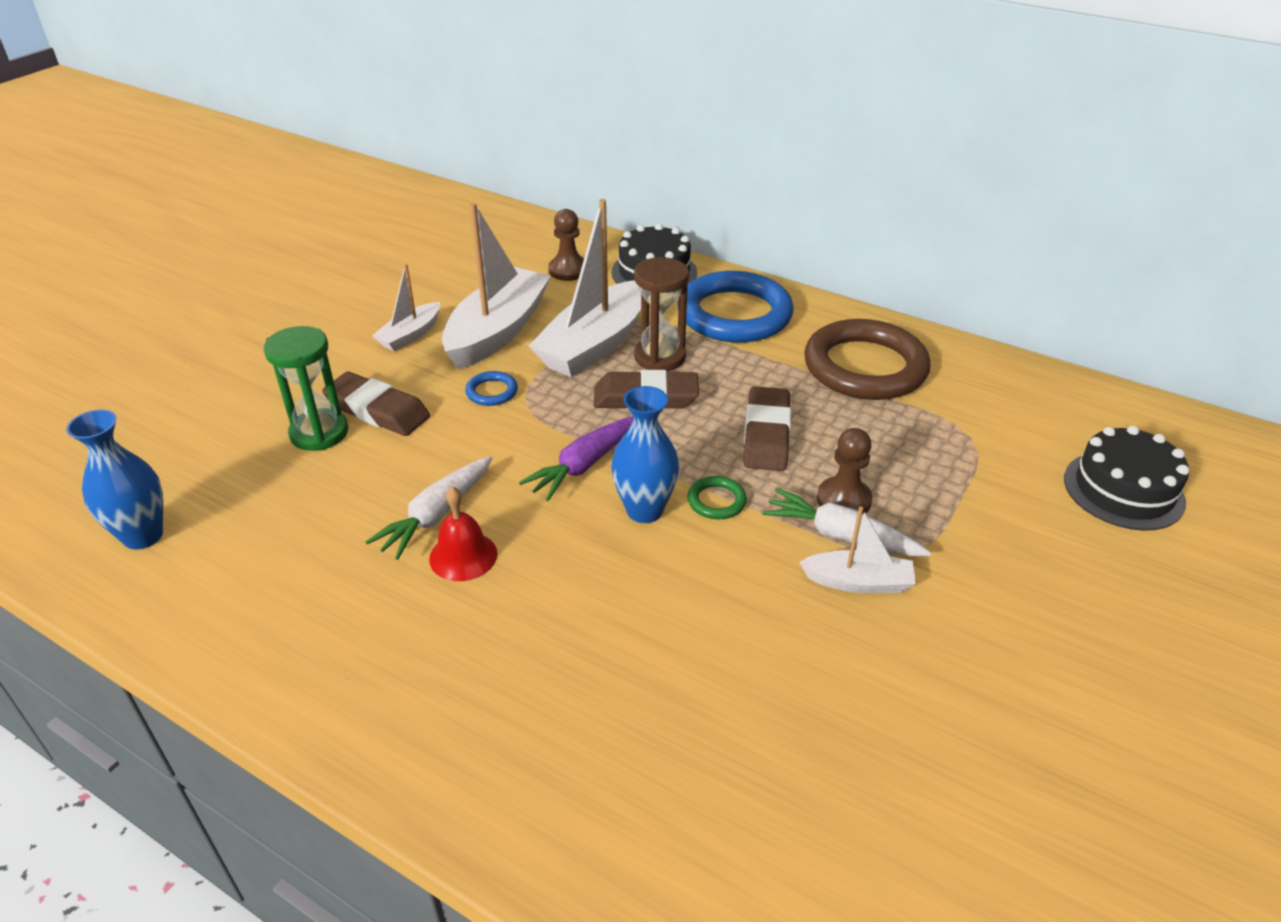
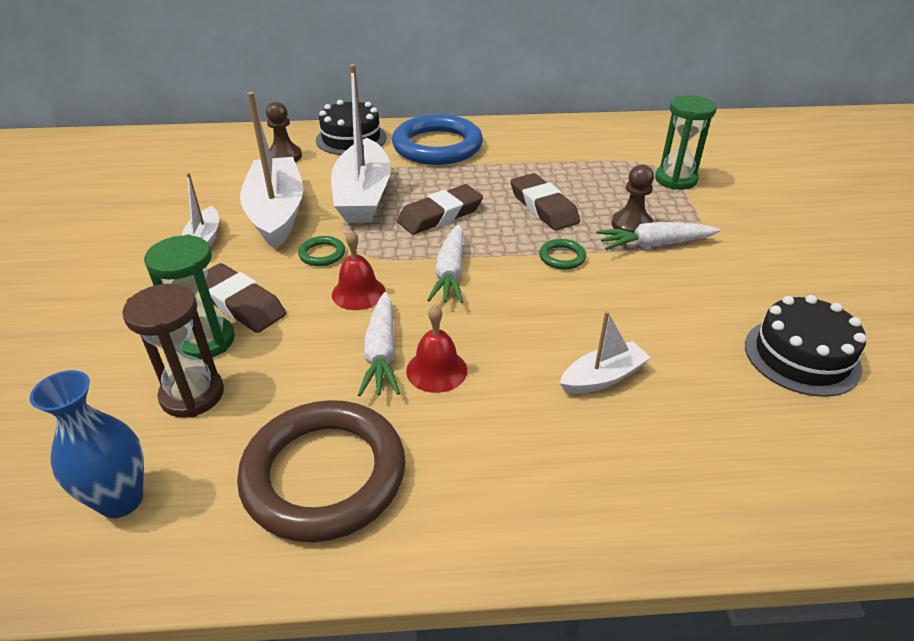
camera: 35 degrees left, 0 degrees up
brown eraser [322,371,430,436] -> brown eraser turned 45 degrees clockwise [198,263,286,333]
blue ring [465,371,518,406] -> green ring [298,236,345,266]
purple carrot [519,416,634,501] -> white carrot [427,224,463,303]
blue vase [611,386,679,523] -> none
brown hourglass [634,257,689,371] -> brown hourglass moved to [122,284,224,417]
white boat [799,506,916,593] -> white boat moved to [560,311,651,394]
brown ring [804,319,931,400] -> brown ring moved to [237,400,406,542]
black cake [1064,426,1189,531] -> black cake moved to [745,295,867,397]
none -> red bell [332,230,386,310]
none -> green hourglass [655,95,717,190]

